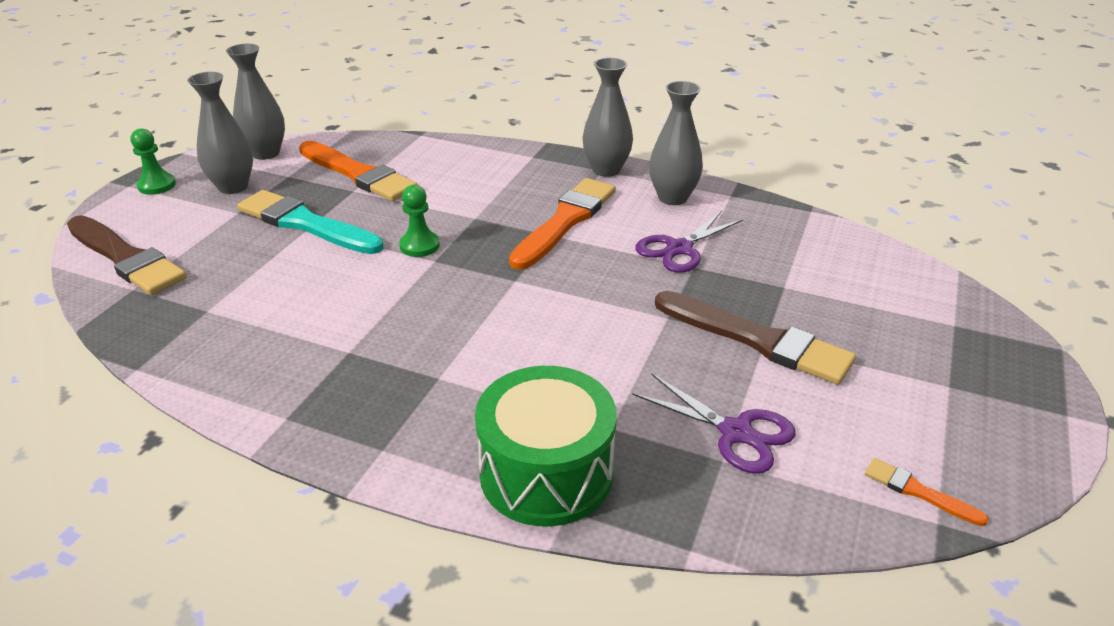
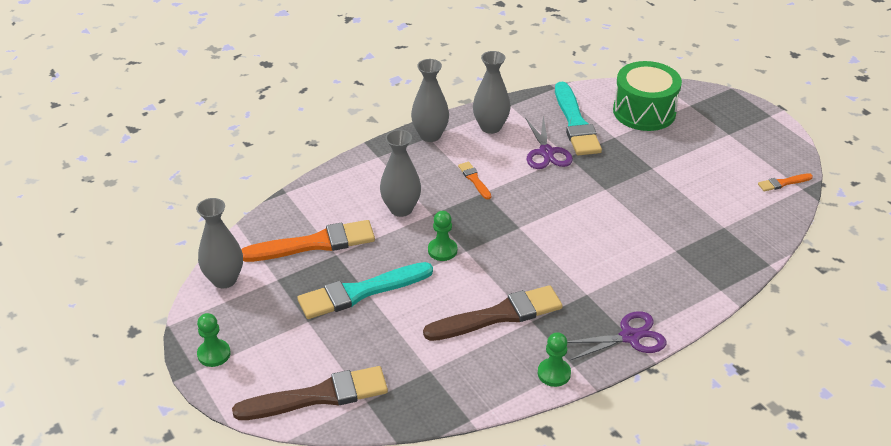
camera: 55 degrees left, 5 degrees up
grey vase [187,72,253,194] -> grey vase moved to [380,130,421,217]
green drum [475,366,617,527] -> green drum moved to [613,61,682,131]
orange brush [509,178,616,270] -> orange brush [458,162,491,199], size x0.47
purple scissors [632,373,796,474] -> purple scissors moved to [567,311,666,360]
brown brush [655,291,856,385] -> brown brush moved to [423,285,563,341]
none -> green pawn [538,332,571,387]
none -> turquoise brush [555,82,602,156]

